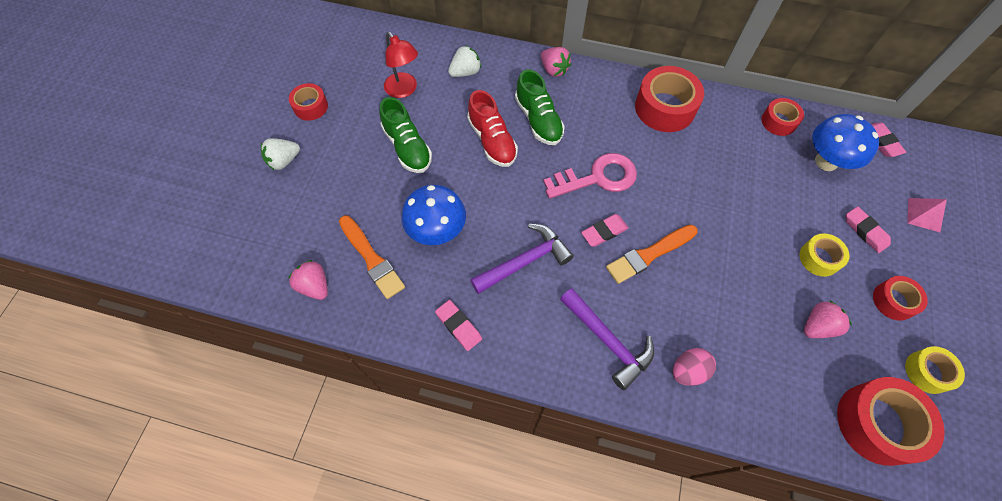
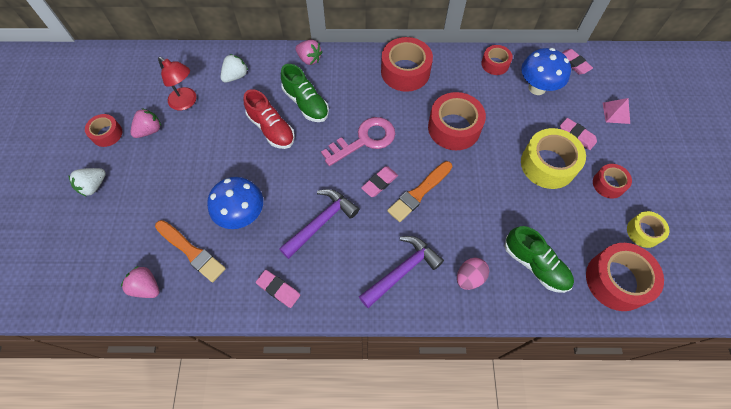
camera: 15 degrees left, 0 degrees up
green shoe [379,97,432,173] -> green shoe moved to [505,226,574,293]
purple hammer [560,288,654,390] -> purple hammer turned 75 degrees counterclockwise [359,236,444,308]
yellow tape [799,233,849,277] -> yellow tape [521,128,586,189], size x1.77
pink strawberry [804,300,852,338] -> pink strawberry moved to [130,108,161,138]
none -> red tape [428,92,486,150]

